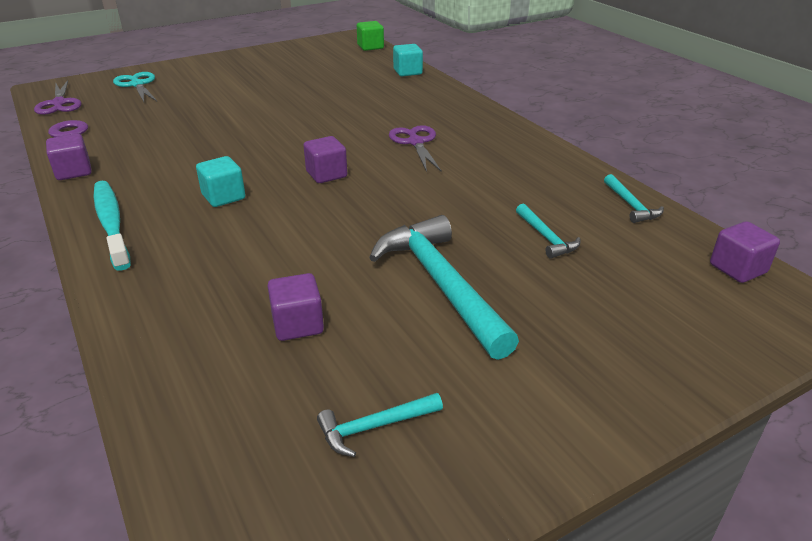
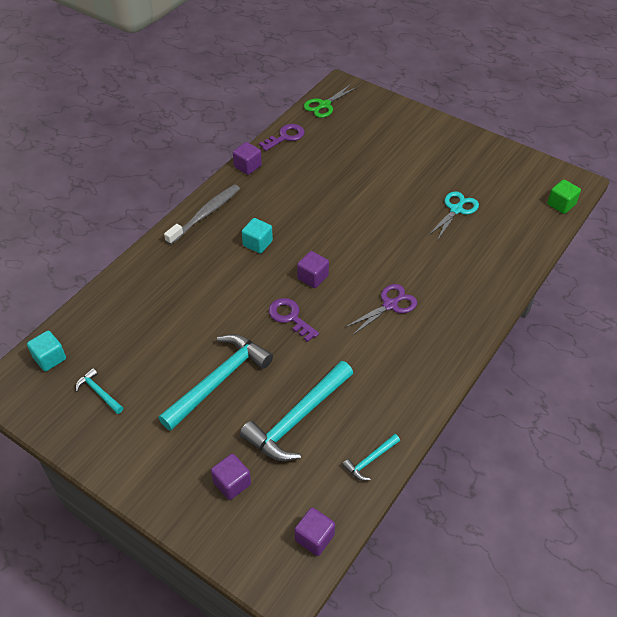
camera: 65 degrees right, 15 degrees up
purple scissors [34,80,82,115] -> green scissors [304,84,358,118]
turquoise toothbrush [93,181,131,271] -> grey toothbrush [164,184,240,245]
turquoise scissors [113,72,157,102] -> turquoise scissors moved to [428,191,479,239]
purple cube [268,273,324,341] -> purple cube moved to [211,454,251,500]
turquoise cube [393,44,423,76] -> turquoise cube moved to [27,331,66,371]
turquoise hammer [516,204,580,259] -> turquoise hammer [240,361,353,461], size x2.13
none -> purple key [269,298,319,342]

